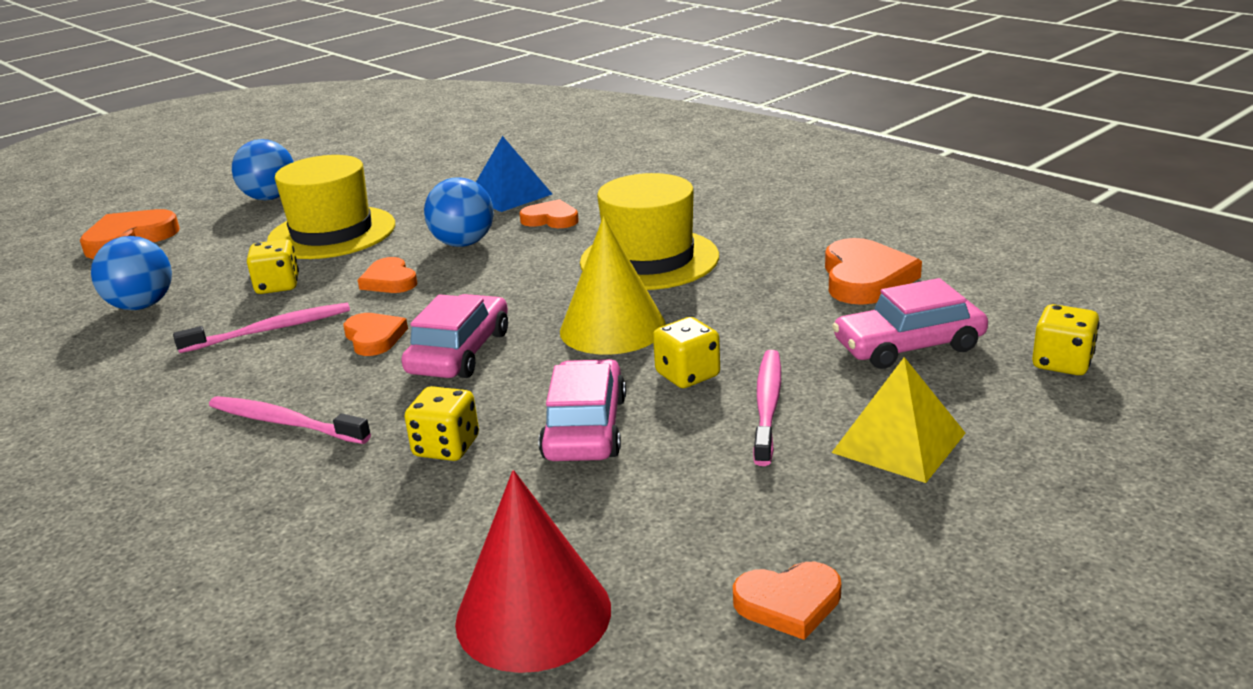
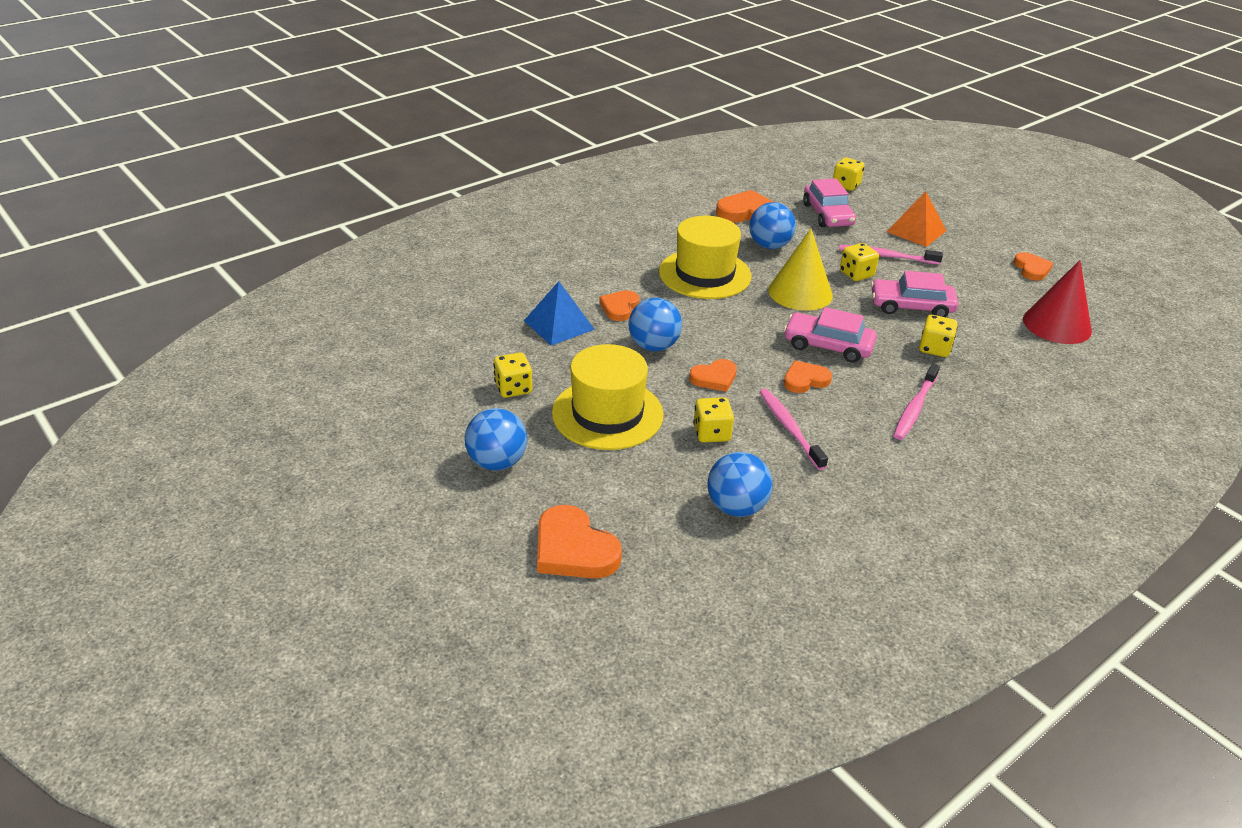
camera: 90 degrees left, 10 degrees up
yellow pyramid [831,357,965,483] -> orange pyramid [886,191,946,247]
none -> yellow dice [493,353,532,398]
none -> blue ball [749,202,796,249]

